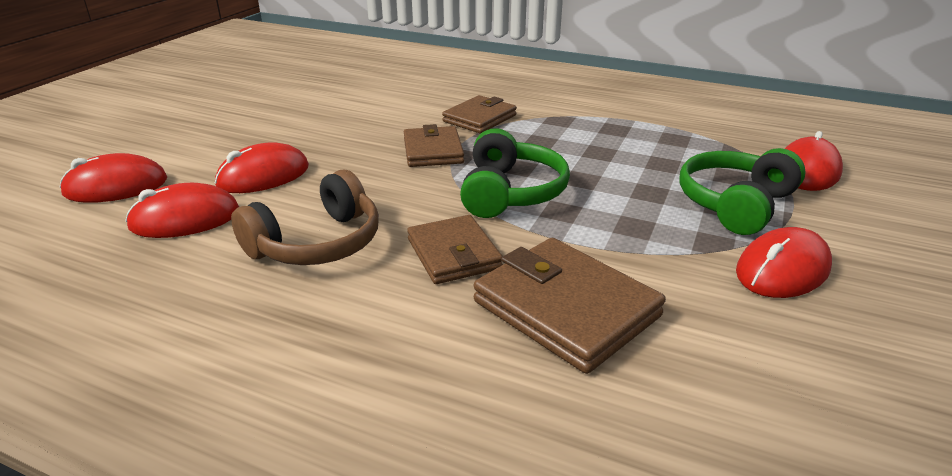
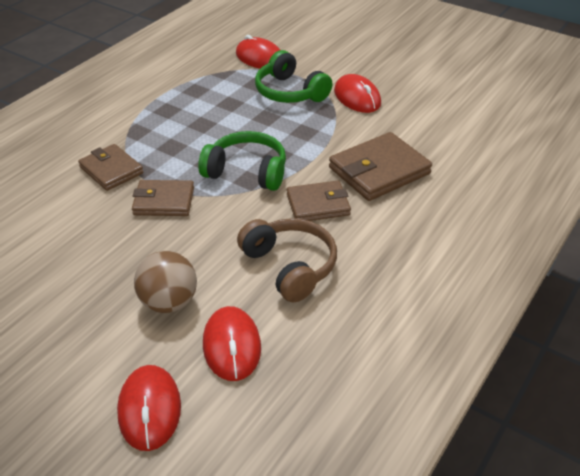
camera: 80 degrees left, 10 degrees up
red mouse [215,142,309,193] -> brown ball [134,251,197,313]

